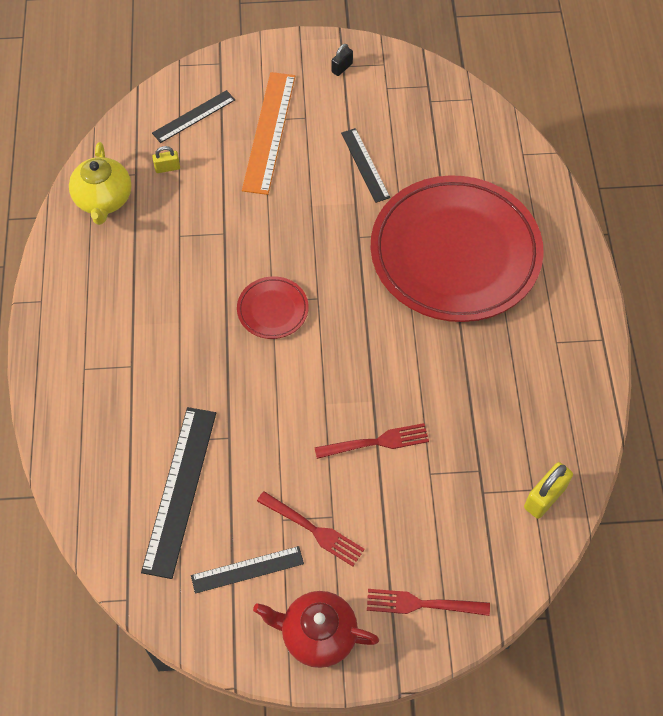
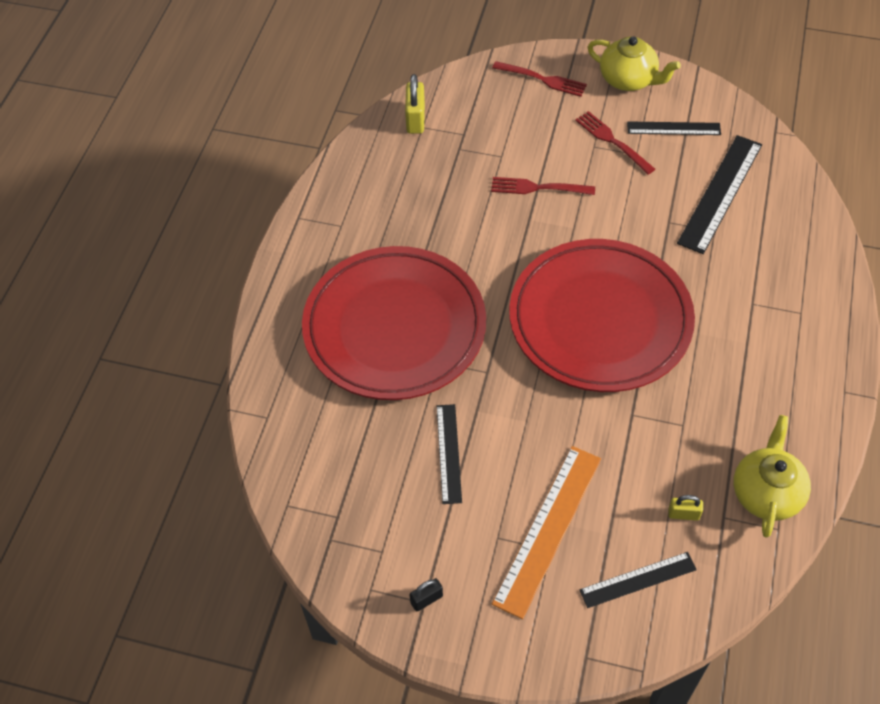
camera: 160 degrees left, 5 degrees down
red plate [237,276,309,339] -> red plate [509,239,695,392], size x2.46
red teapot [253,591,379,668] -> yellow teapot [588,37,681,91]
yellow padlock [524,462,573,519] -> yellow padlock turned 60 degrees counterclockwise [405,74,425,134]

